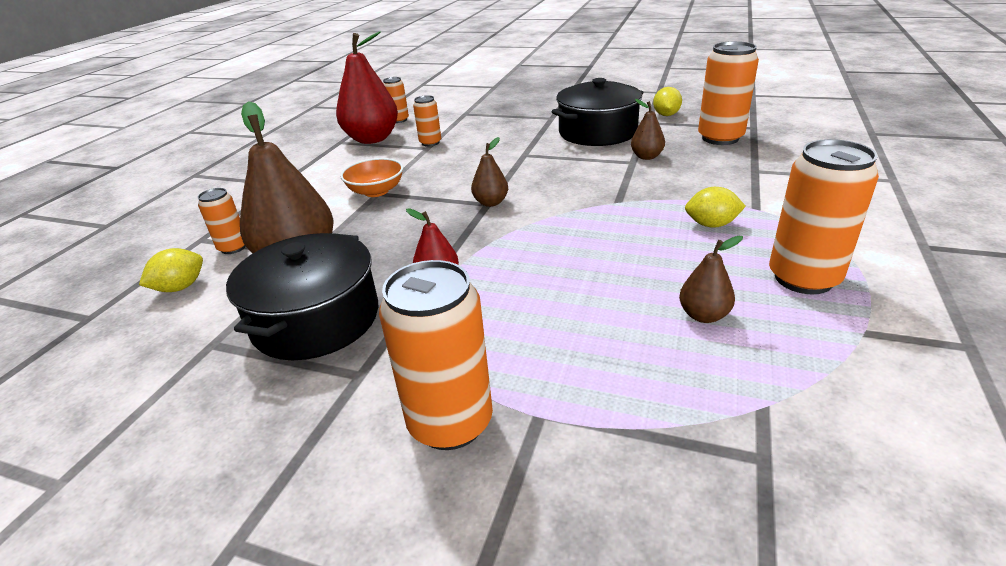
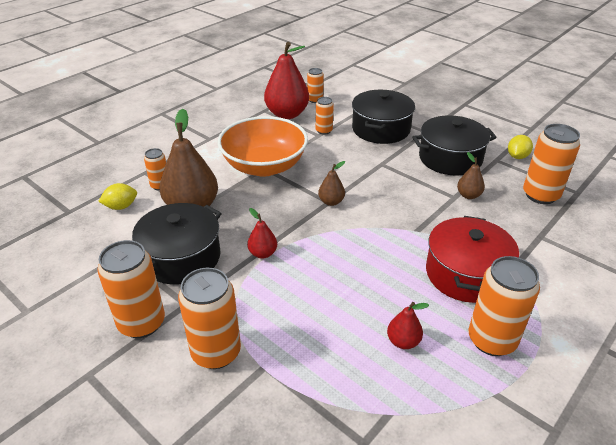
camera: 20 degrees right, 5 degrees up
orange bowl [340,158,403,197] -> orange bowl [218,116,308,177], size x2.00
brown pear [679,236,743,323] -> red pear [387,302,429,349]
yellow lemon [685,187,746,228] -> red pot [426,216,519,303]
none -> orange can [97,240,165,338]
none -> black pot [352,90,415,144]

